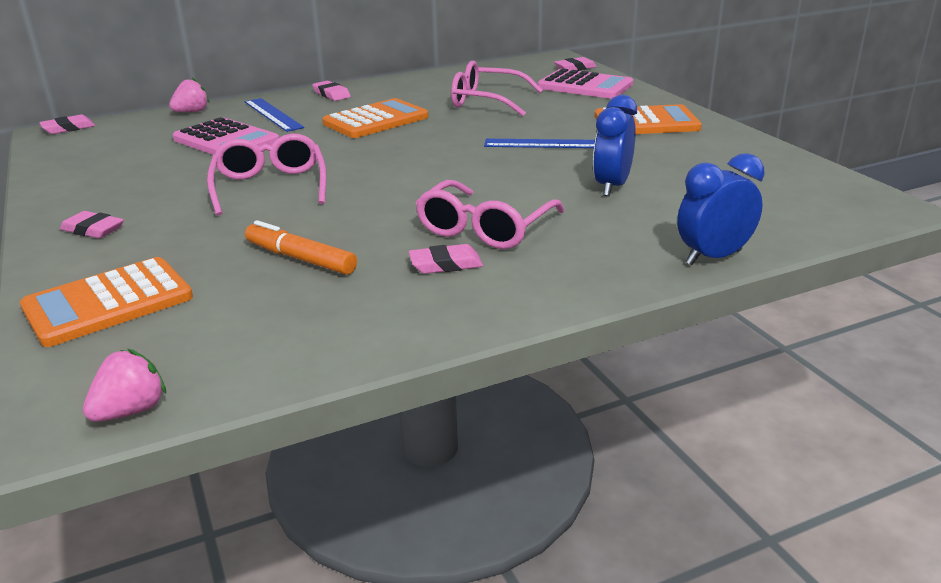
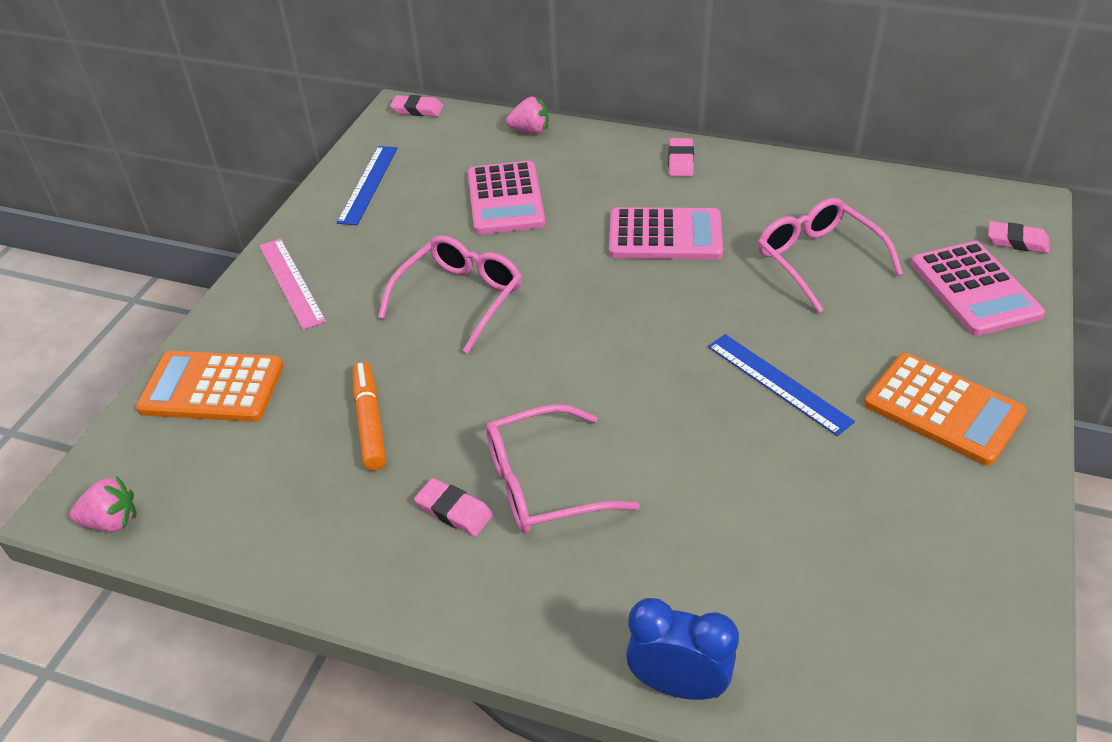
camera: 45 degrees right, 15 degrees up
pink eraser [60,211,124,238] -> pink ruler [259,239,326,330]
blue ruler [245,98,304,132] -> blue ruler moved to [337,146,397,225]
orange calculator [322,98,428,138] -> pink calculator [609,207,723,260]
blue clock [593,95,637,196] -> none

